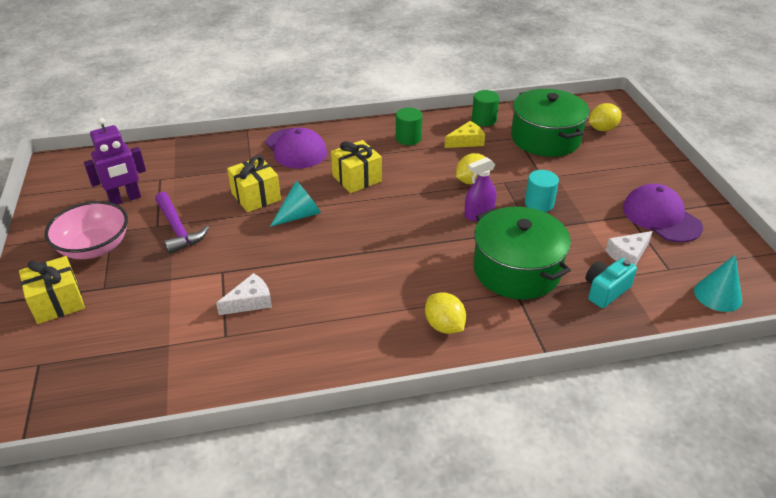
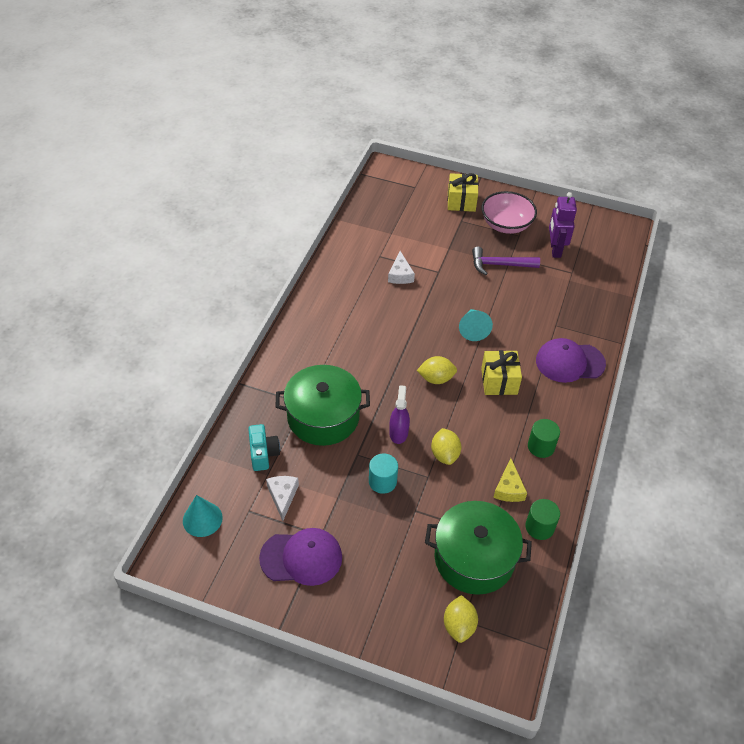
camera: 120 degrees right, 10 degrees up
yellow gift [227,155,281,212] -> none
yellow lemon [425,292,466,334] -> yellow lemon moved to [417,356,457,384]

